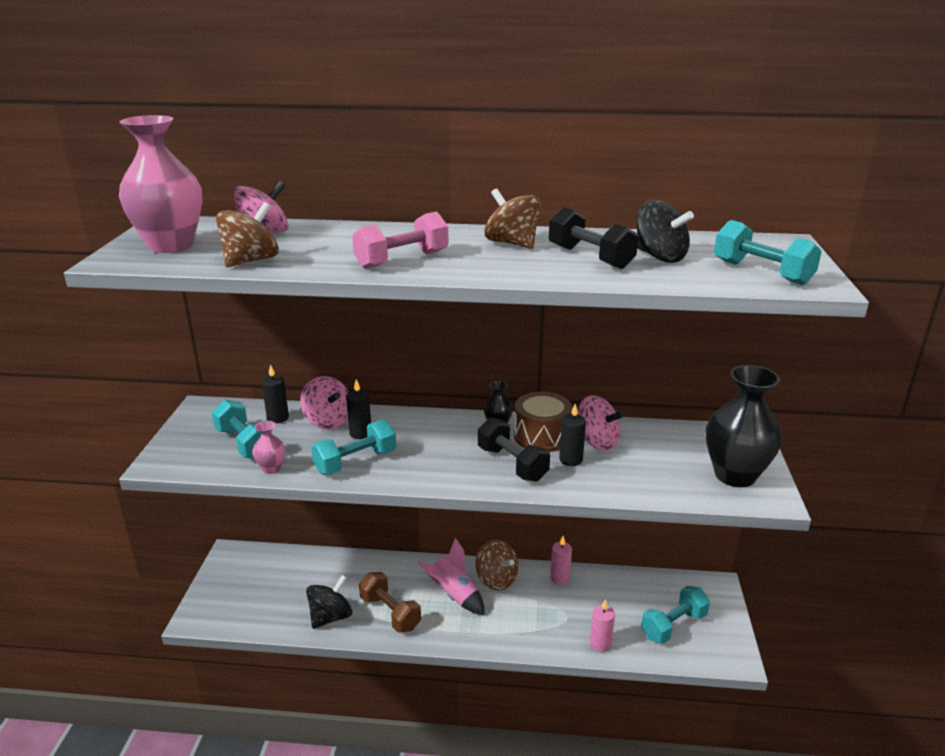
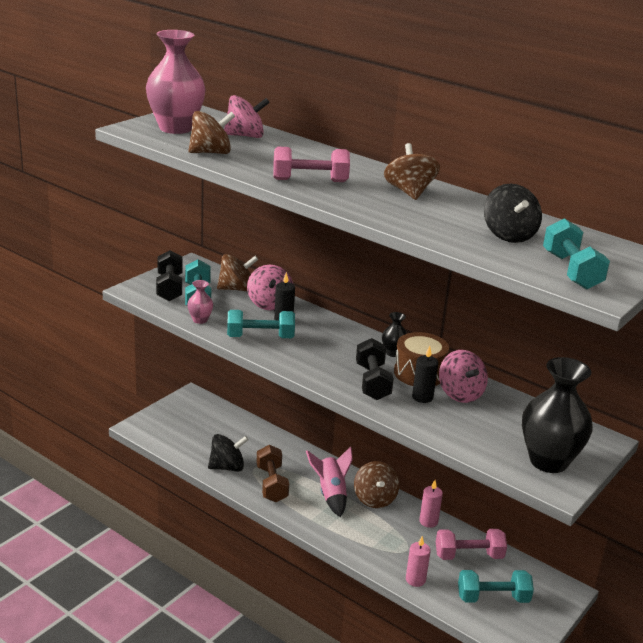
camera: 30 degrees right, 0 degrees up
black candle [262,364,289,423] -> brown spinning top [217,254,258,291]
black dumbbell [549,207,638,269] -> black dumbbell moved to [156,250,182,301]
none -> pink dumbbell [436,529,507,560]

